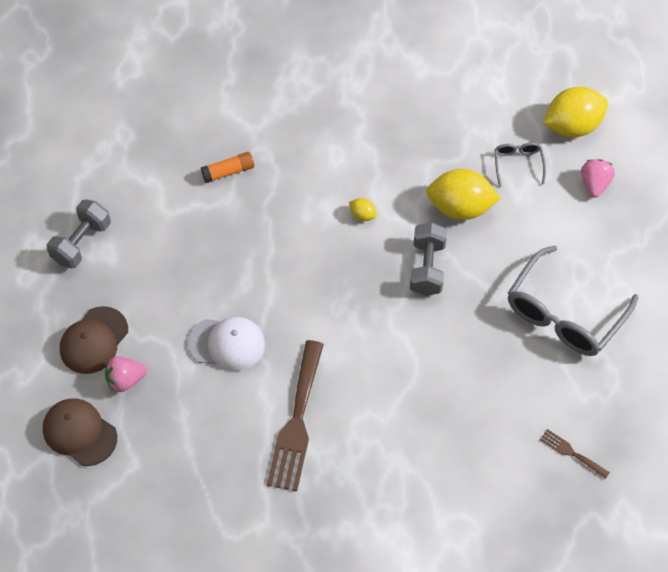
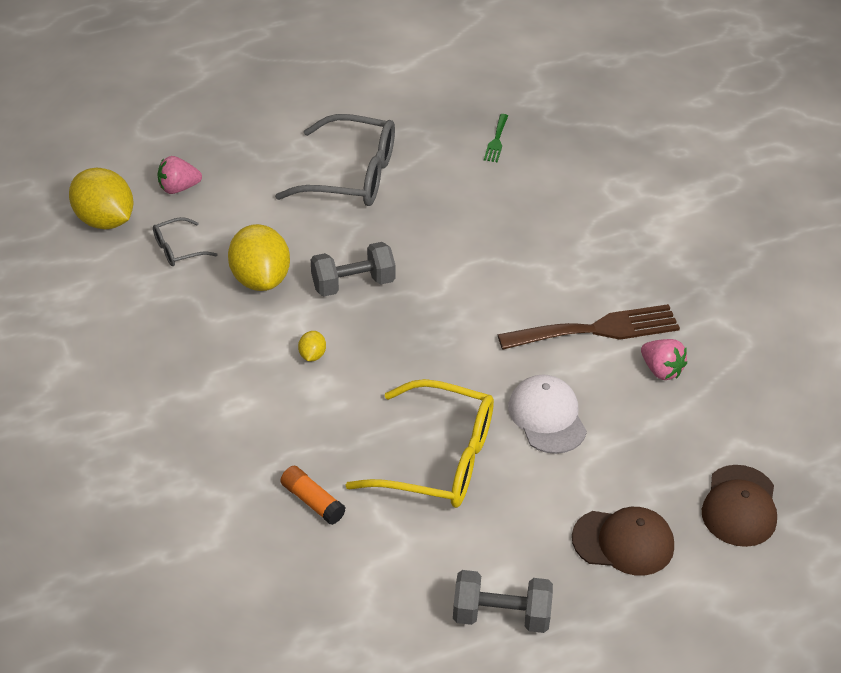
camera: 115 degrees left, 15 degrees down
pink strawberry [105,356,147,392] -> pink strawberry moved to [641,339,687,380]
brown fork [540,429,610,479] -> green fork [484,114,508,163]
none -> yellow glasses [346,379,494,508]

